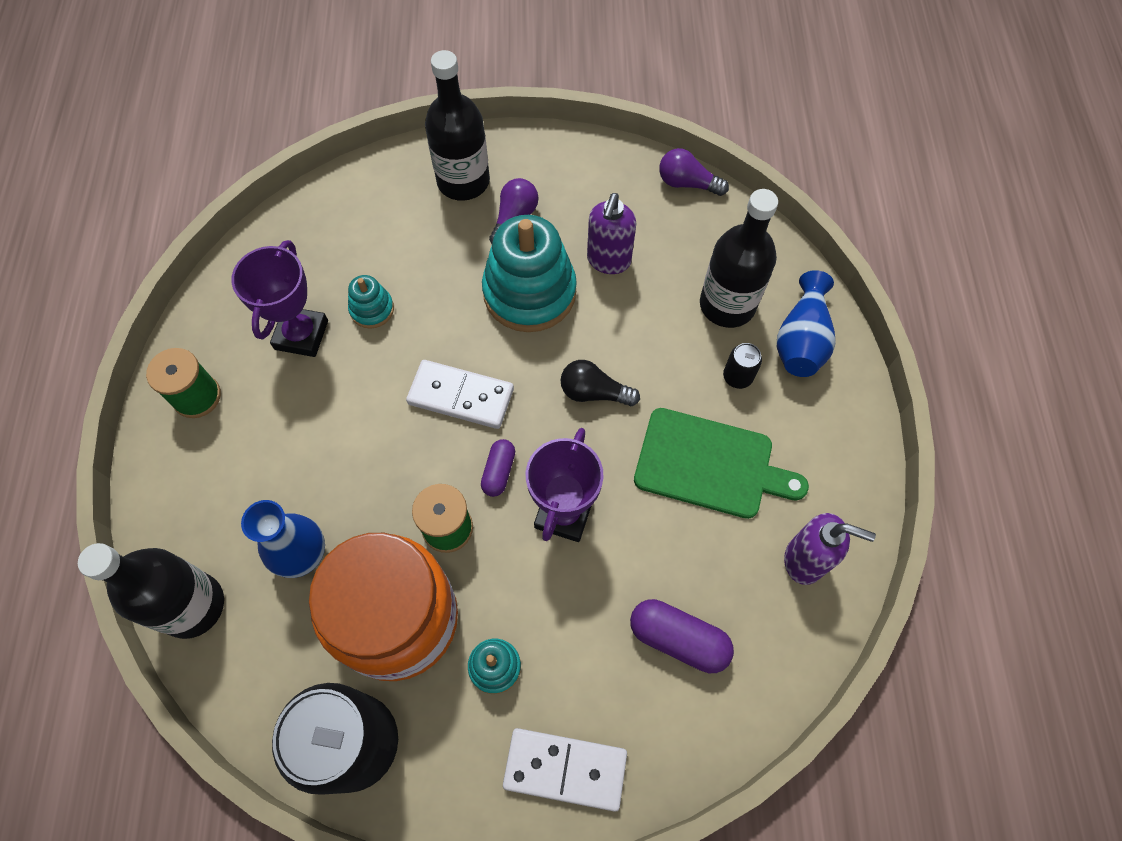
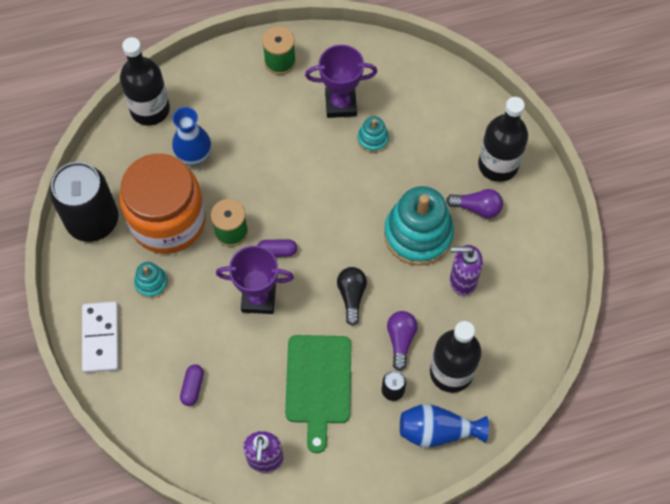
camera: 75 degrees right, 0 degrees up
white domino [406,360,514,429] -> none
purple capsule [630,599,734,673] -> purple capsule [180,364,204,406], size x0.61
purple light bulb [659,148,729,196] -> purple light bulb moved to [387,311,418,371]

